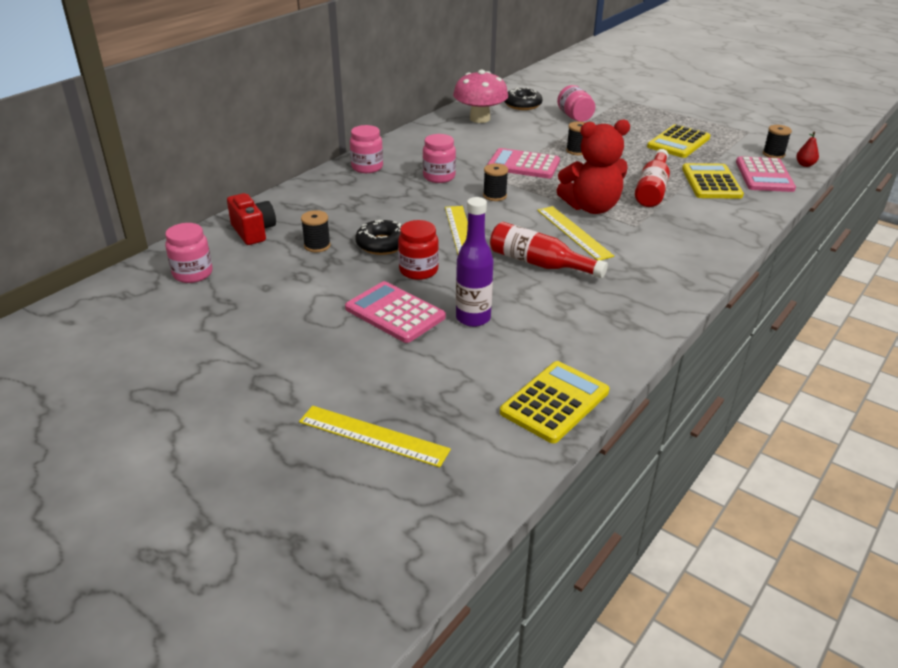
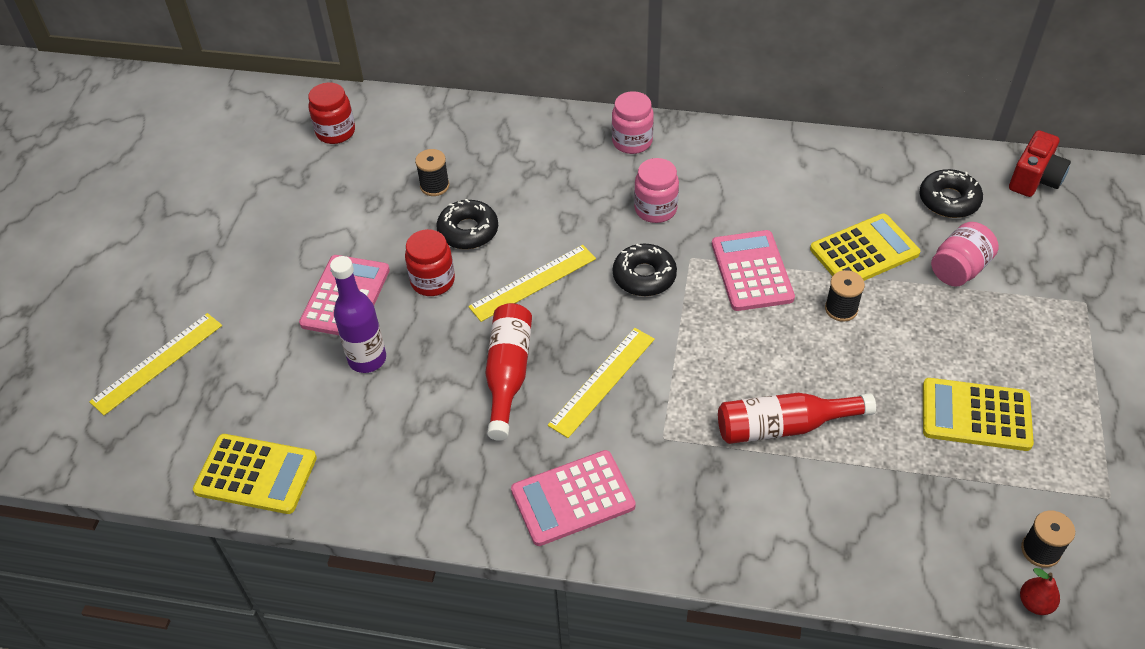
camera: 65 degrees right, 15 degrees up
pink jar [165,223,213,283] -> red jar [308,82,355,144]
red camera [227,193,276,245] -> red camera moved to [1009,130,1071,197]
yellow ruler [299,406,451,467] -> yellow ruler turned 45 degrees clockwise [89,313,222,415]
pink mushroom [453,70,508,123] -> none
black spool [483,164,508,201] -> black donut [613,244,677,296]
red teddy bear [556,119,630,214] -> none
yellow calculator [682,163,744,199] -> yellow calculator moved to [810,213,920,281]
pink calculator [736,156,796,192] -> pink calculator moved to [511,450,636,546]

